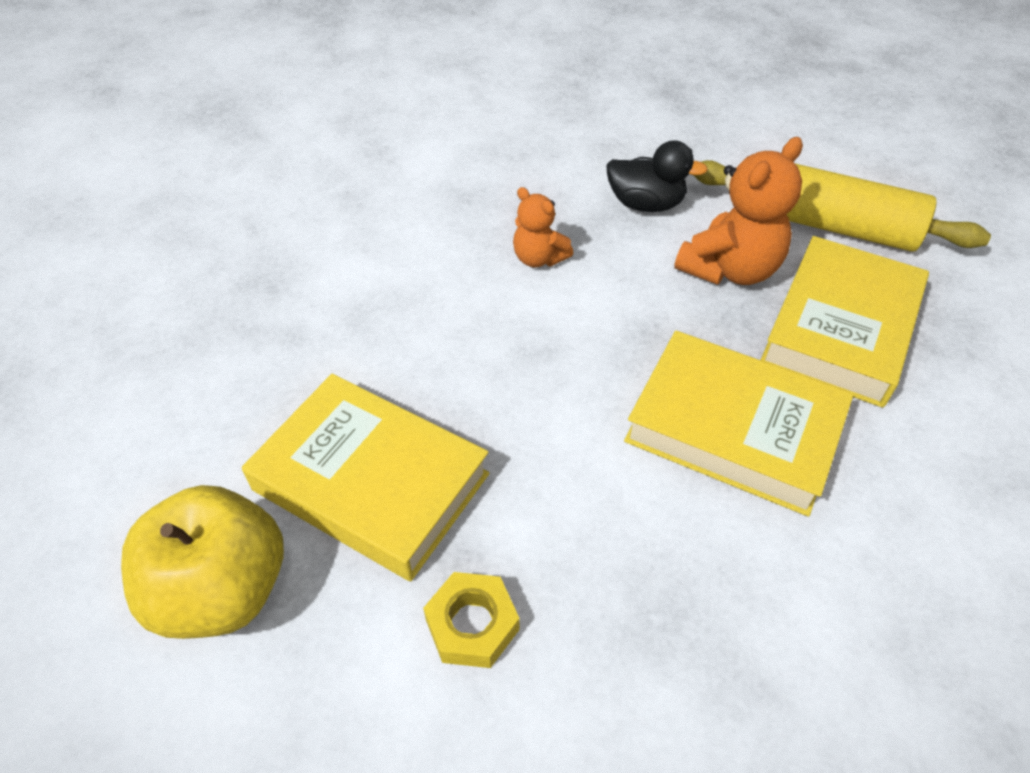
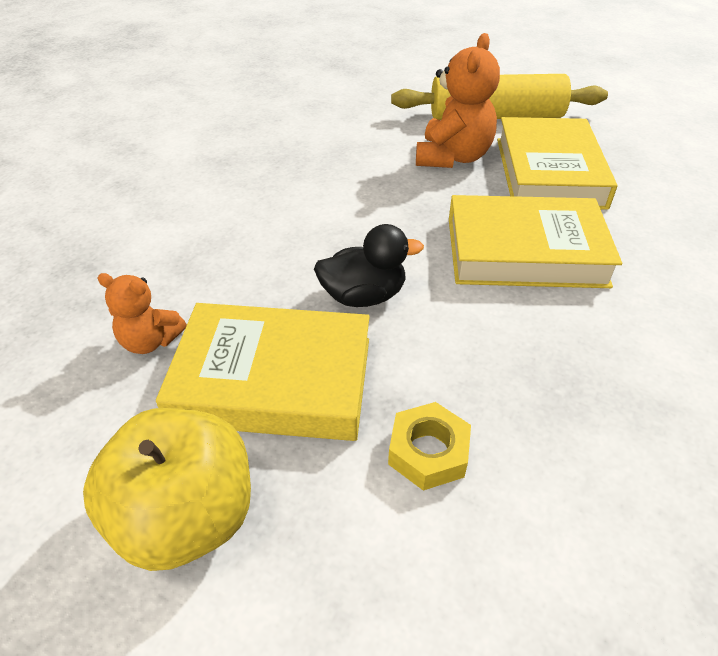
camera: 25 degrees left, 5 degrees down
orange teddy bear [513,187,573,267] -> orange teddy bear moved to [98,273,187,354]
black duck [606,140,708,212] -> black duck moved to [314,224,424,307]

